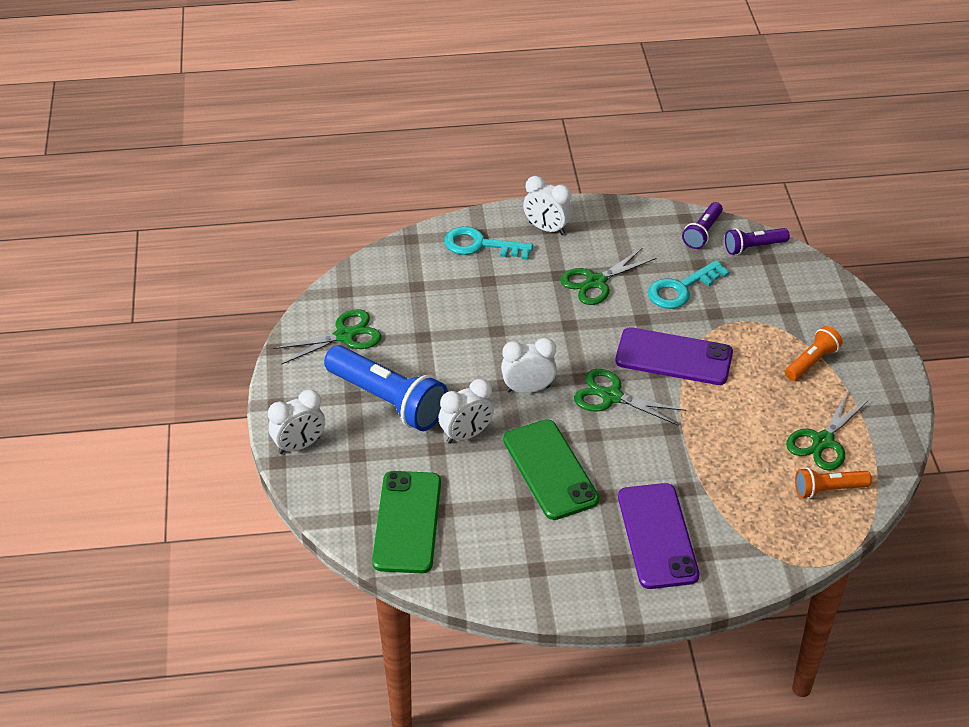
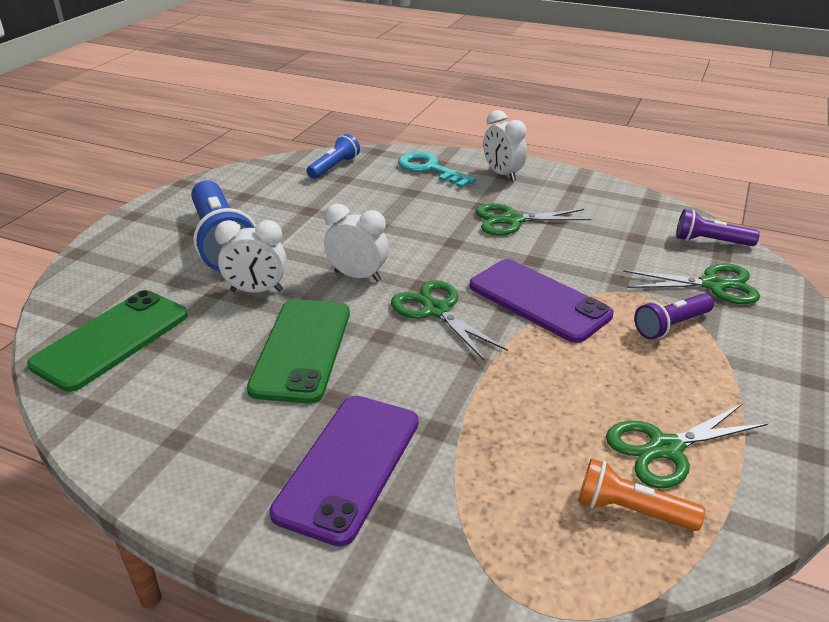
camera: 30 degrees right, 10 degrees down
white clock [268,389,325,454] -> none
green scissors [273,309,382,364] -> green scissors moved to [623,263,760,304]
turquoise key [648,260,730,309] -> none
purple flashlight [682,202,723,249] -> purple flashlight moved to [634,293,714,339]
orange flashlight [785,326,843,381] -> none
none -> blue flashlight [306,134,360,179]

